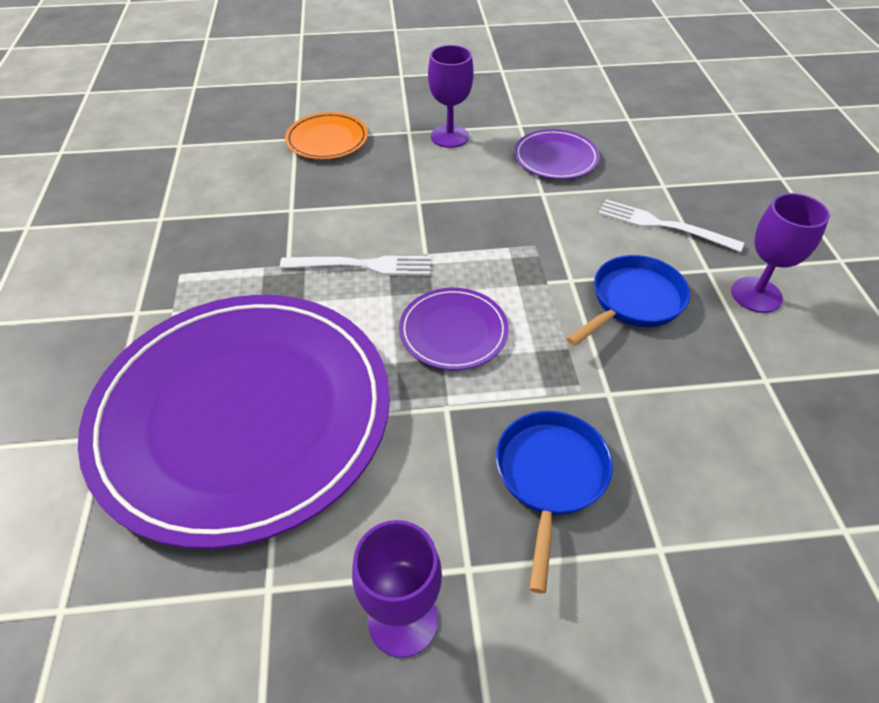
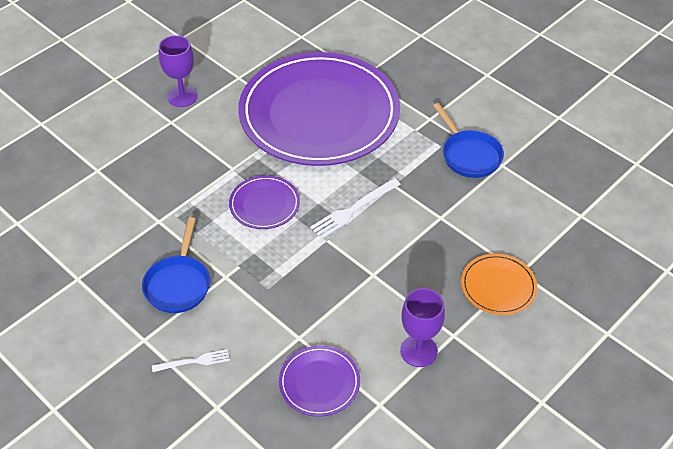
camera: 140 degrees right, 0 degrees up
blue pan [496,411,613,594] -> blue pan moved to [433,103,504,178]
white fork [598,199,744,252] -> white fork [152,349,230,372], size x0.64
purple goblet [731,193,830,313] -> none

